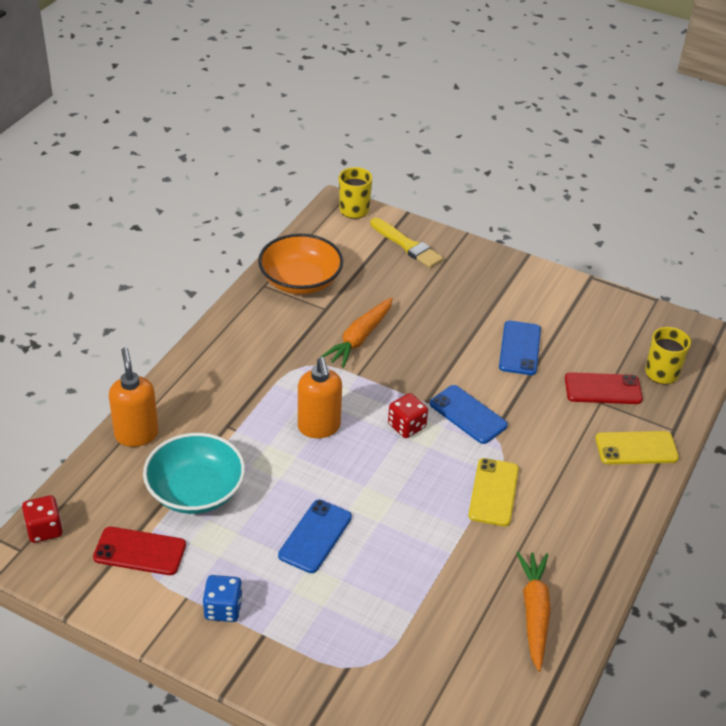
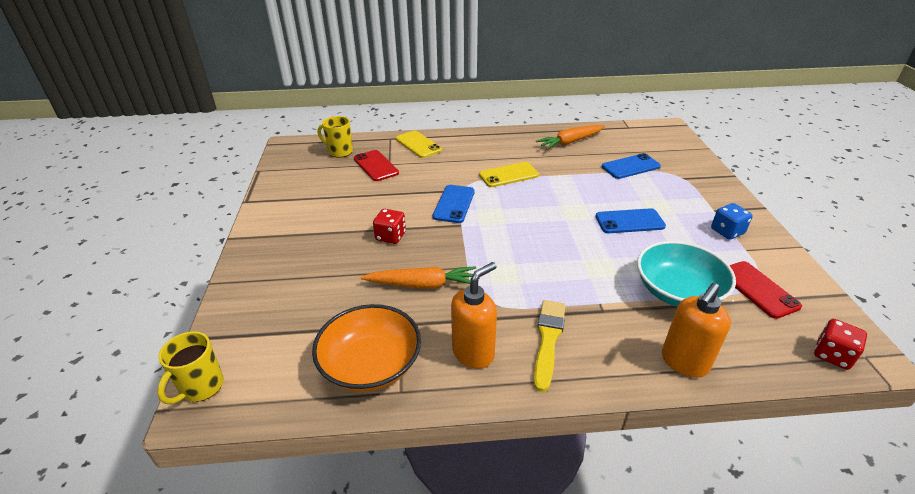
camera: 120 degrees left, 5 degrees down
orange soap dispenser [298,357,342,438] -> orange soap dispenser moved to [451,262,497,369]
yellow brush [370,218,443,268] -> yellow brush moved to [534,300,566,392]
red dice [388,393,428,438] -> red dice moved to [373,209,406,244]
blue phone [499,321,541,375] -> blue phone moved to [602,153,661,179]

